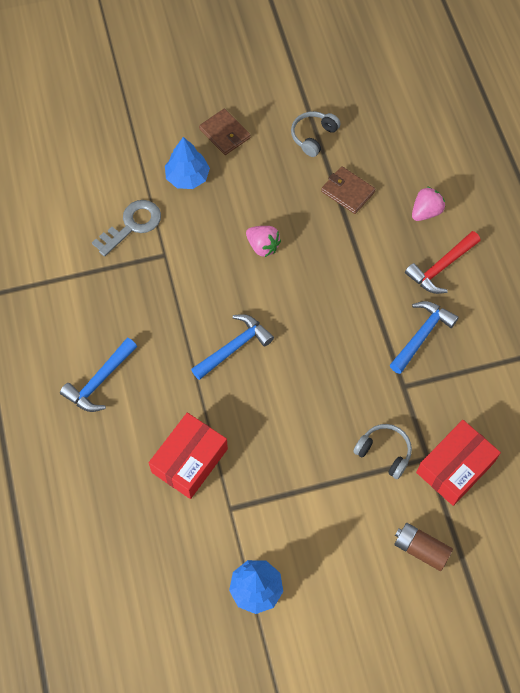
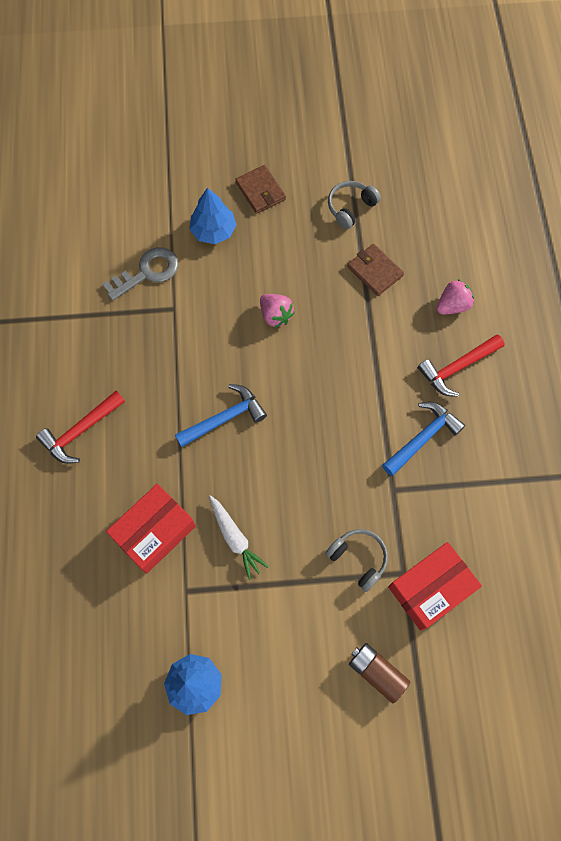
camera: 10 degrees right, 5 degrees up
blue hammer [60,337,137,412] -> red hammer [36,391,125,464]
none -> white carrot [209,495,269,580]

